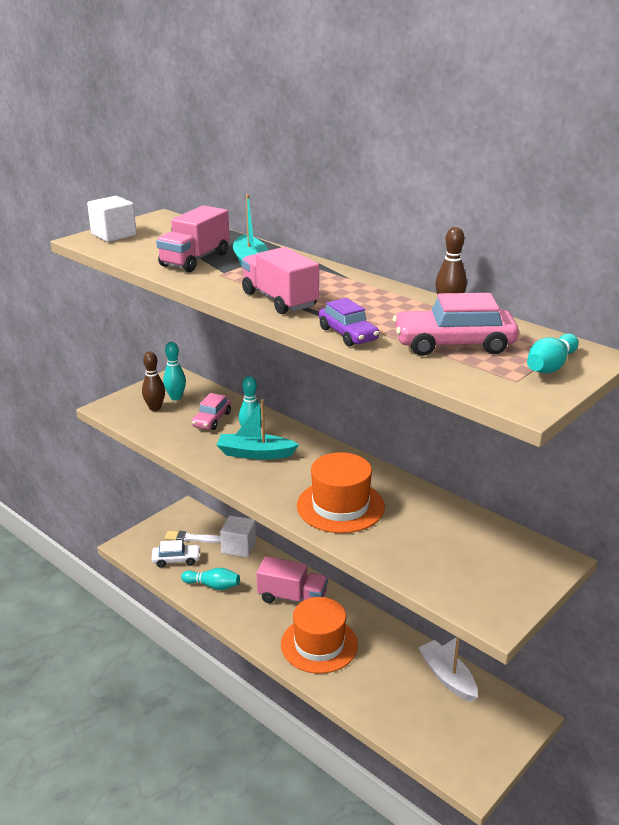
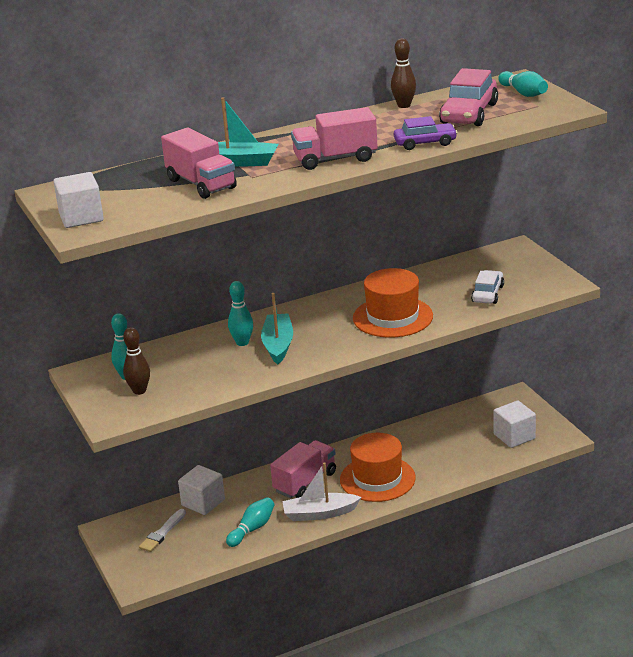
camera: 65 degrees left, 0 degrees up
white car [152,540,201,568] -> white car moved to [471,270,504,304]
pink car [192,393,231,430] -> none
turquoise boat [217,399,299,459] -> turquoise boat turned 150 degrees clockwise [261,293,293,364]
white boat [418,637,478,702] -> white boat moved to [282,462,361,521]
none -> white cube [494,400,536,448]

